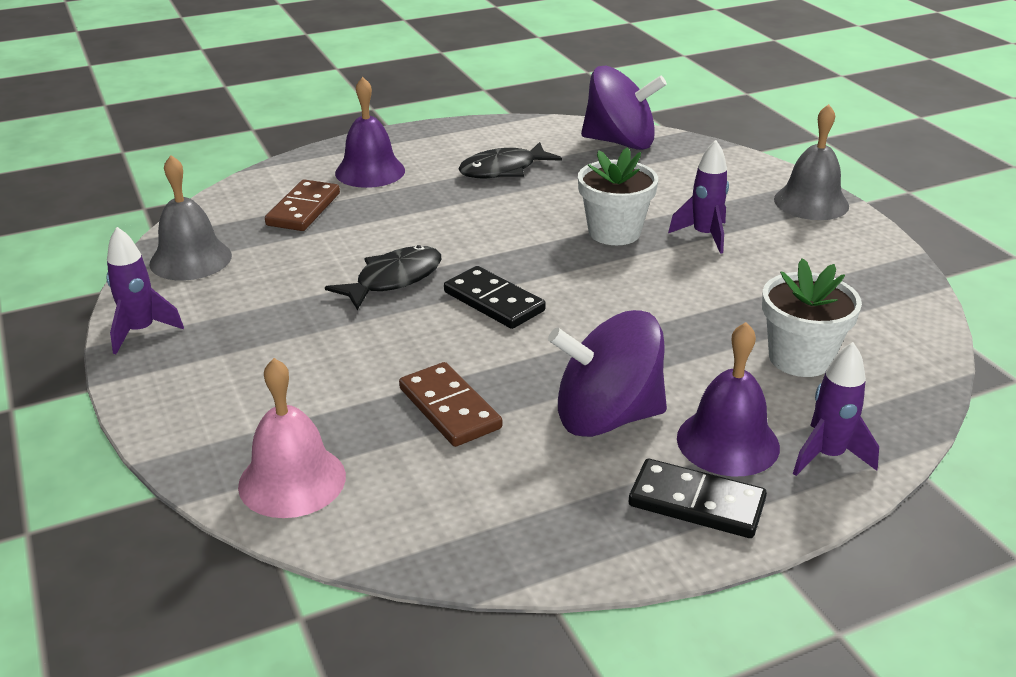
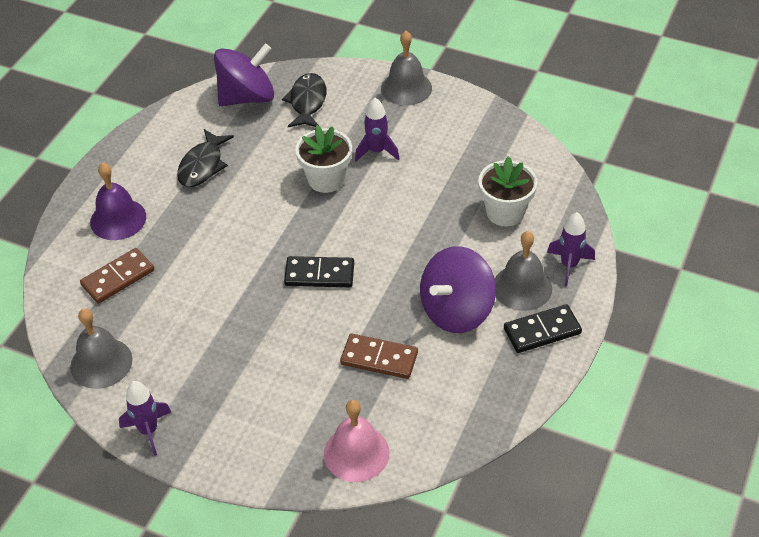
camera: 40 degrees left, 15 degrees up
brown domino [265,179,340,231] -> brown domino turned 75 degrees clockwise [80,248,154,304]
black fish [325,245,441,310] -> black fish moved to [282,73,326,127]
purple bell [677,322,780,476] -> grey bell [495,231,552,311]

